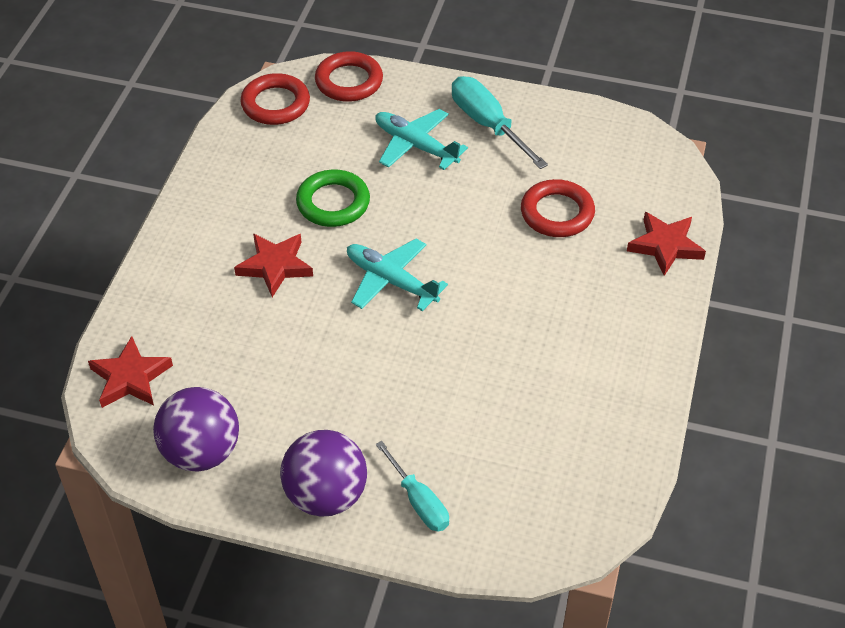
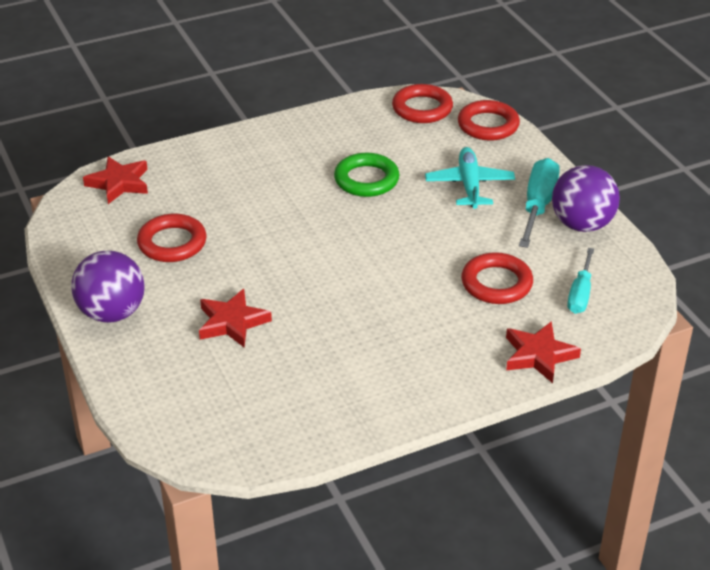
camera: 50 degrees right, 10 degrees down
purple ball [153,387,239,472] -> purple ball moved to [552,165,620,232]
red star [234,233,313,297] -> red star moved to [199,289,272,347]
turquoise plane [347,239,448,311] -> none
turquoise screwdriver [376,441,449,531] -> turquoise screwdriver moved to [567,248,594,314]
none -> red ring [137,214,207,262]

